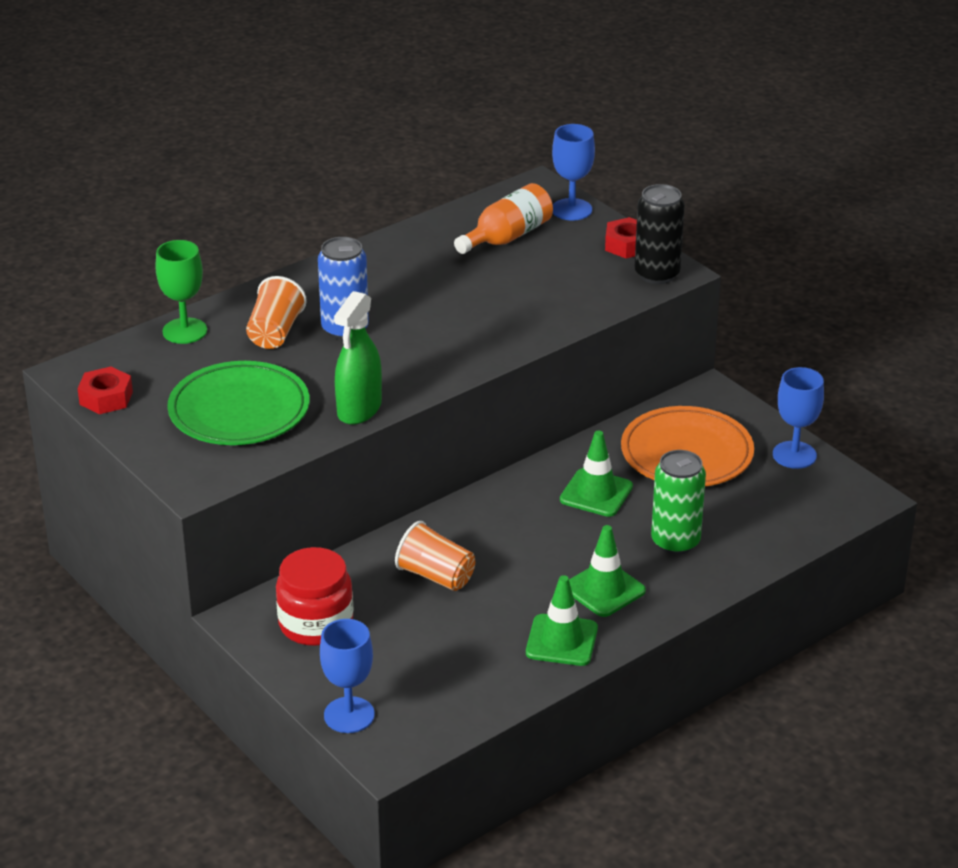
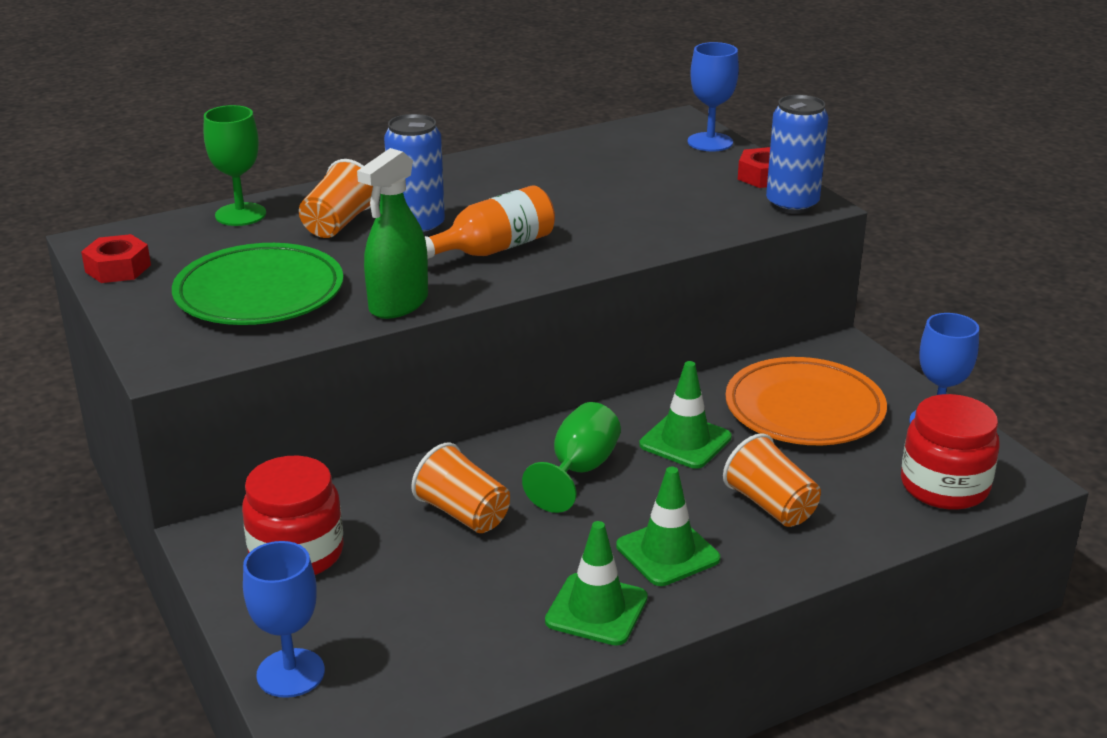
camera: 10 degrees right, 5 degrees down
orange bottle [454,183,553,254] -> orange bottle moved to [425,185,555,259]
black can [635,184,685,284] -> blue can [766,95,828,214]
green can [651,450,706,554] -> orange cup [723,433,821,527]
none -> green goblet [522,402,621,513]
none -> red jar [901,394,1000,510]

